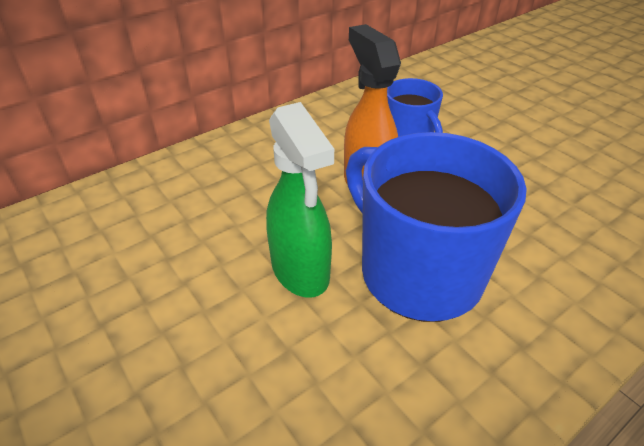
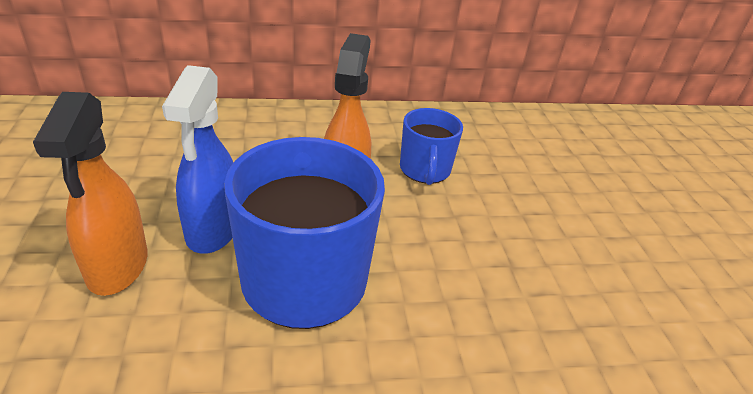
camera: 25 degrees right, 5 degrees down
green spray bottle [266,102,334,298] -> blue spray bottle [162,65,233,253]
none -> orange spray bottle [33,92,147,296]

